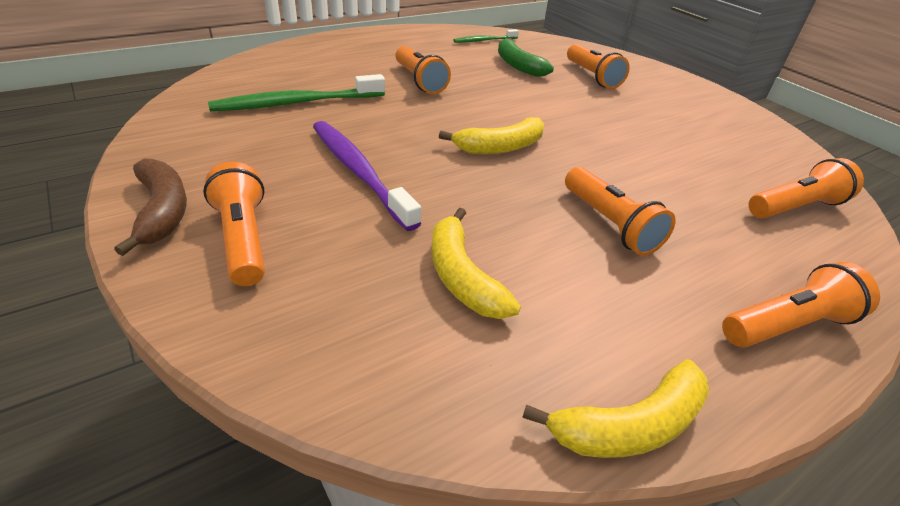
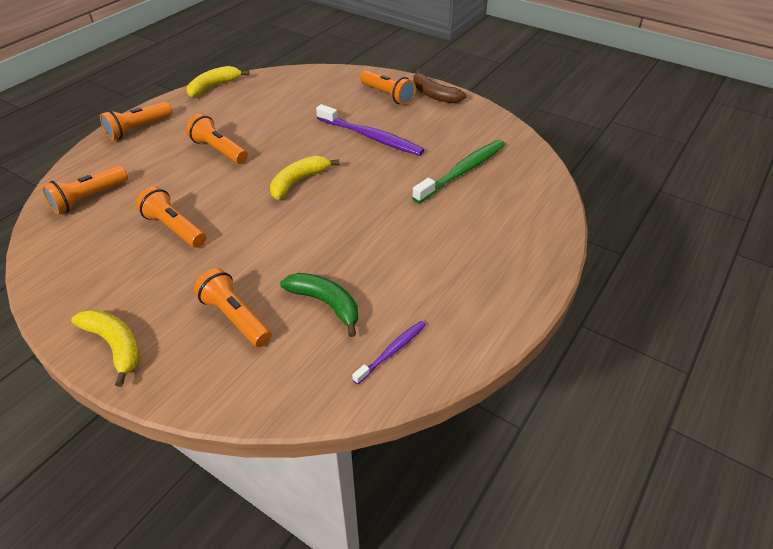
camera: 160 degrees right, 5 degrees up
orange flashlight [396,46,451,94] -> orange flashlight moved to [136,186,206,248]
yellow banana [432,208,521,319] -> yellow banana moved to [71,309,140,387]
green toothbrush [453,29,519,43] -> purple toothbrush [352,321,426,384]

